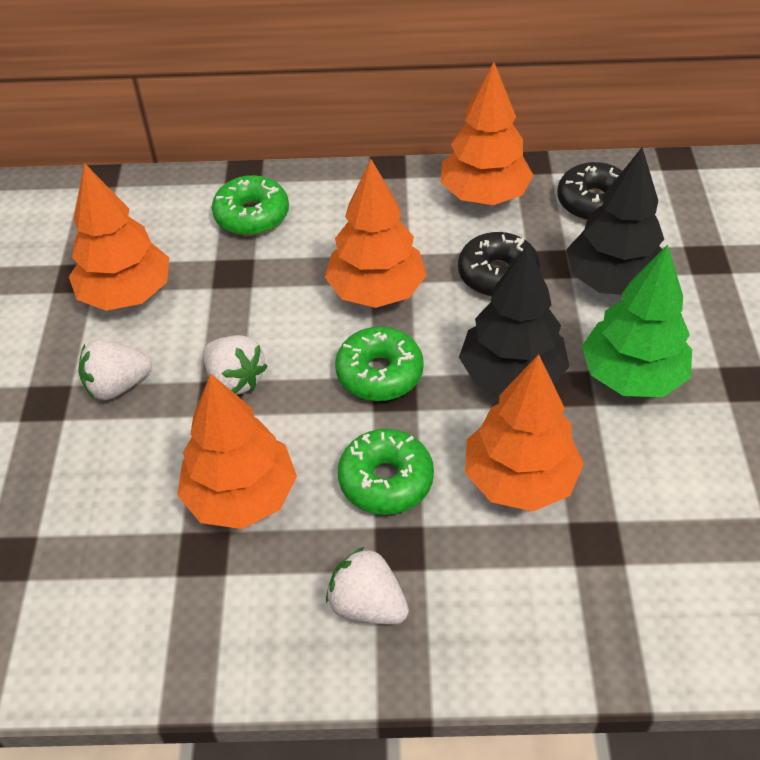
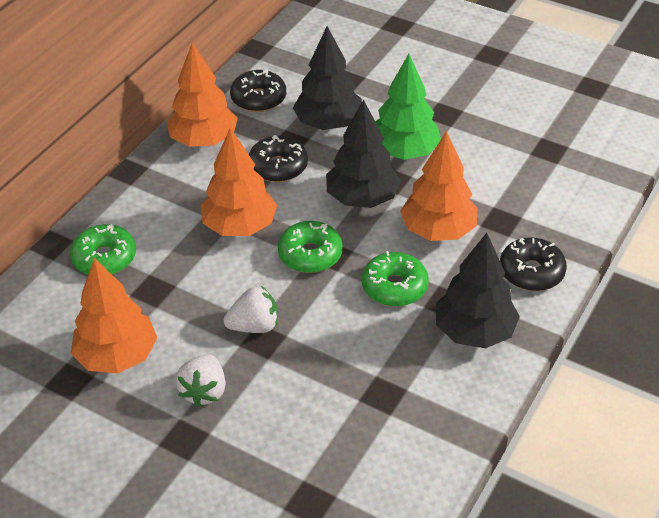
camera: 60 degrees left, 5 degrees down
orange tree [177,374,297,529] -> none
white strawberry [326,547,409,624] -> black tree [436,233,520,348]
none -> black donut [500,237,567,291]

